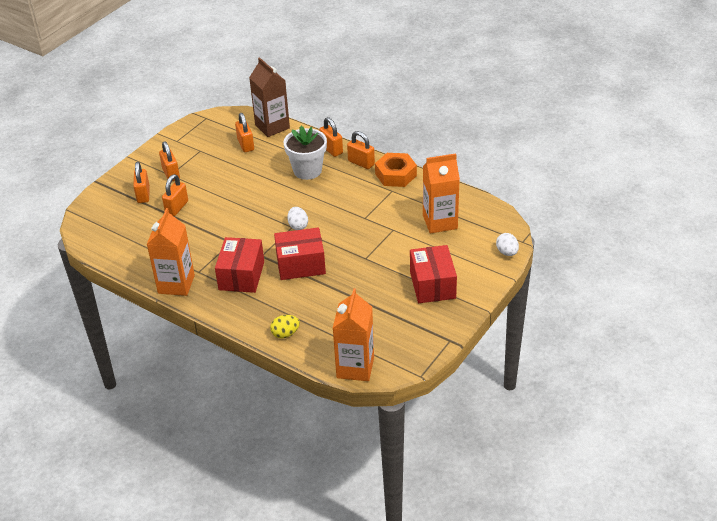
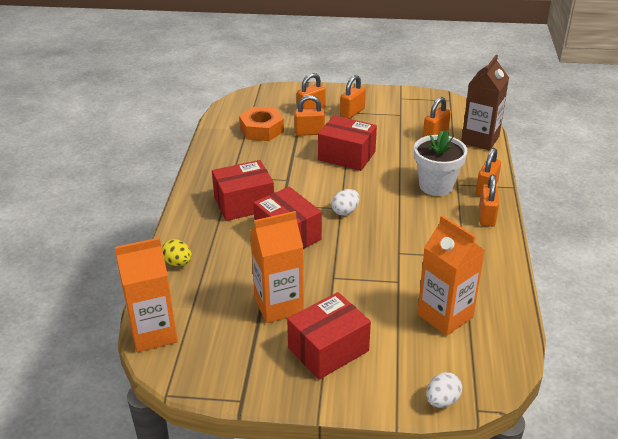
camera: 60 degrees right, 5 degrees down
orange carton [147,208,195,296] -> orange carton moved to [250,211,304,323]
orange nut [375,153,417,187] -> orange nut moved to [239,107,284,141]
none -> red box [318,115,377,171]

